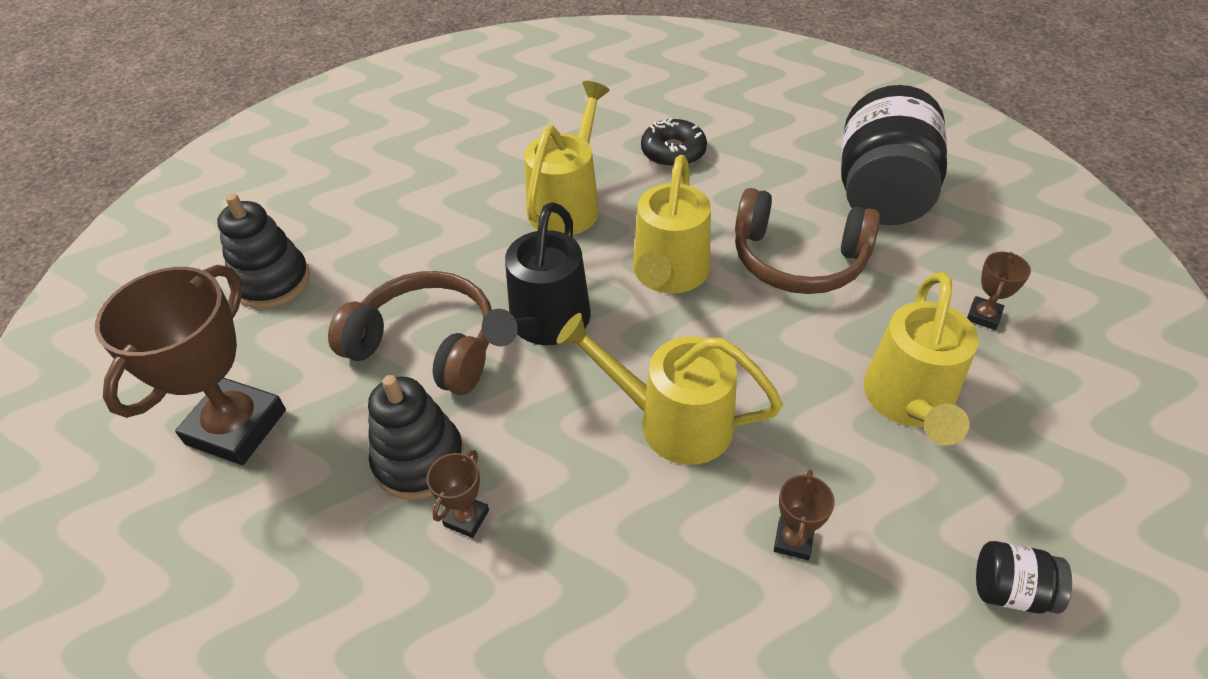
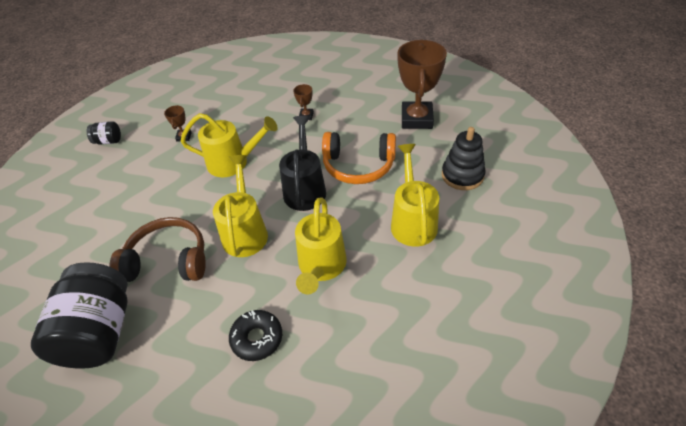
camera: 165 degrees right, 0 degrees up
brown headphones [328,271,492,395] -> orange headphones [322,132,396,184]
black stacking toy [368,375,464,500] -> none
yellow watering can [863,272,979,445] -> yellow watering can moved to [391,144,439,247]
brown trophy [967,252,1031,330] -> none

